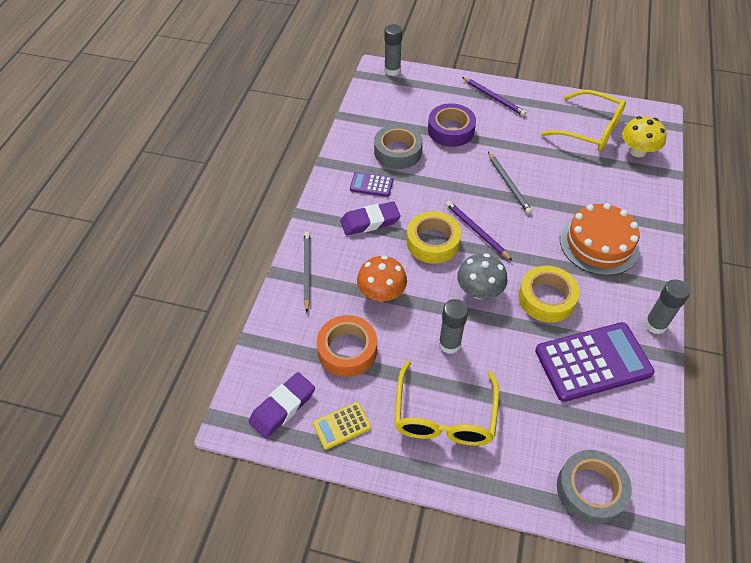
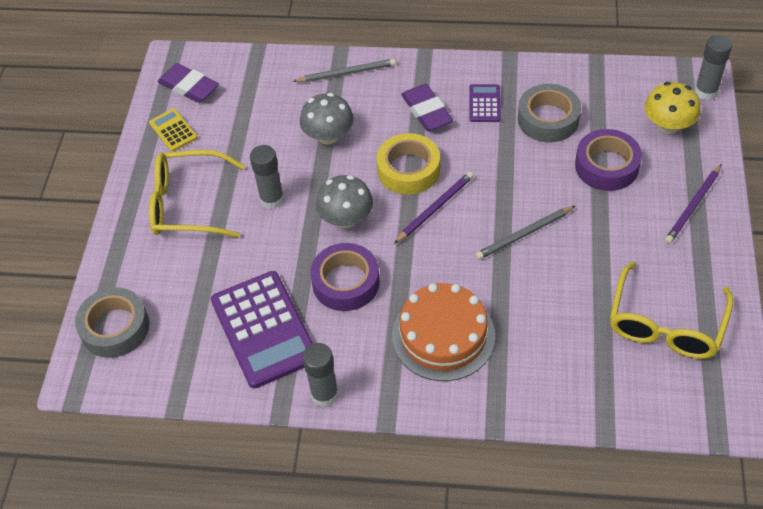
camera: 85 degrees right, 0 degrees up
orange tape [317,315,377,377] -> none
orange mushroom [357,255,407,302] -> grey mushroom [300,93,354,145]
yellow tape [518,266,580,323] -> purple tape [310,243,380,311]
yellow mushroom [622,116,667,157] -> yellow mushroom moved to [644,82,701,134]

